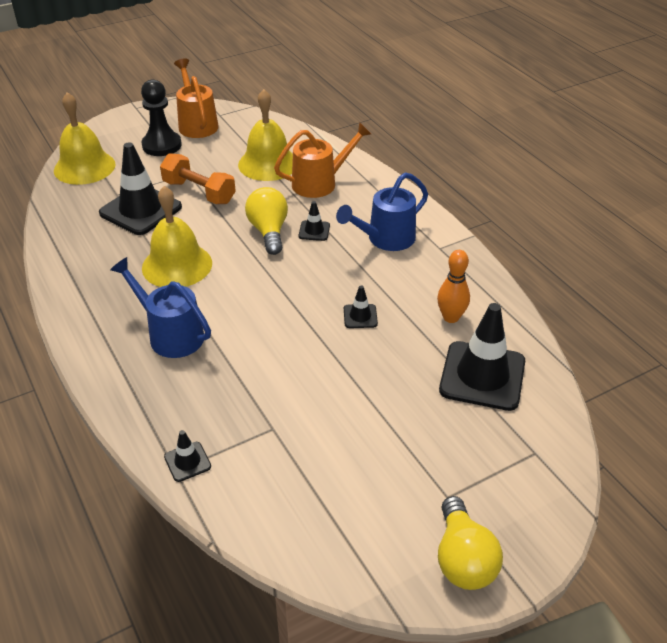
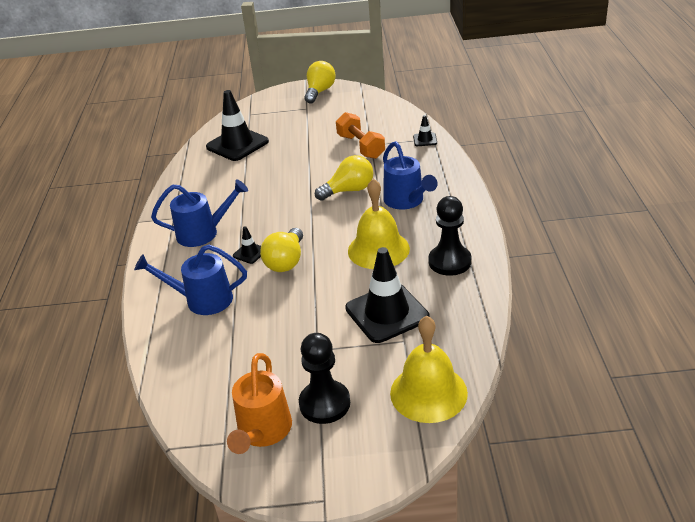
camera: 150 degrees left, 5 degrees down
orange dumbbell [160,153,236,204] -> orange dumbbell moved to [336,112,385,159]
yellow bell [238,89,293,181] -> none
orange watering can [274,122,371,198] -> blue watering can [134,244,247,315]
black traffic cone [344,285,378,328] -> none
orange bowling pin [437,250,470,323] -> none
none -> yellow light bulb [315,155,373,201]
none -> black pawn [428,196,471,276]

